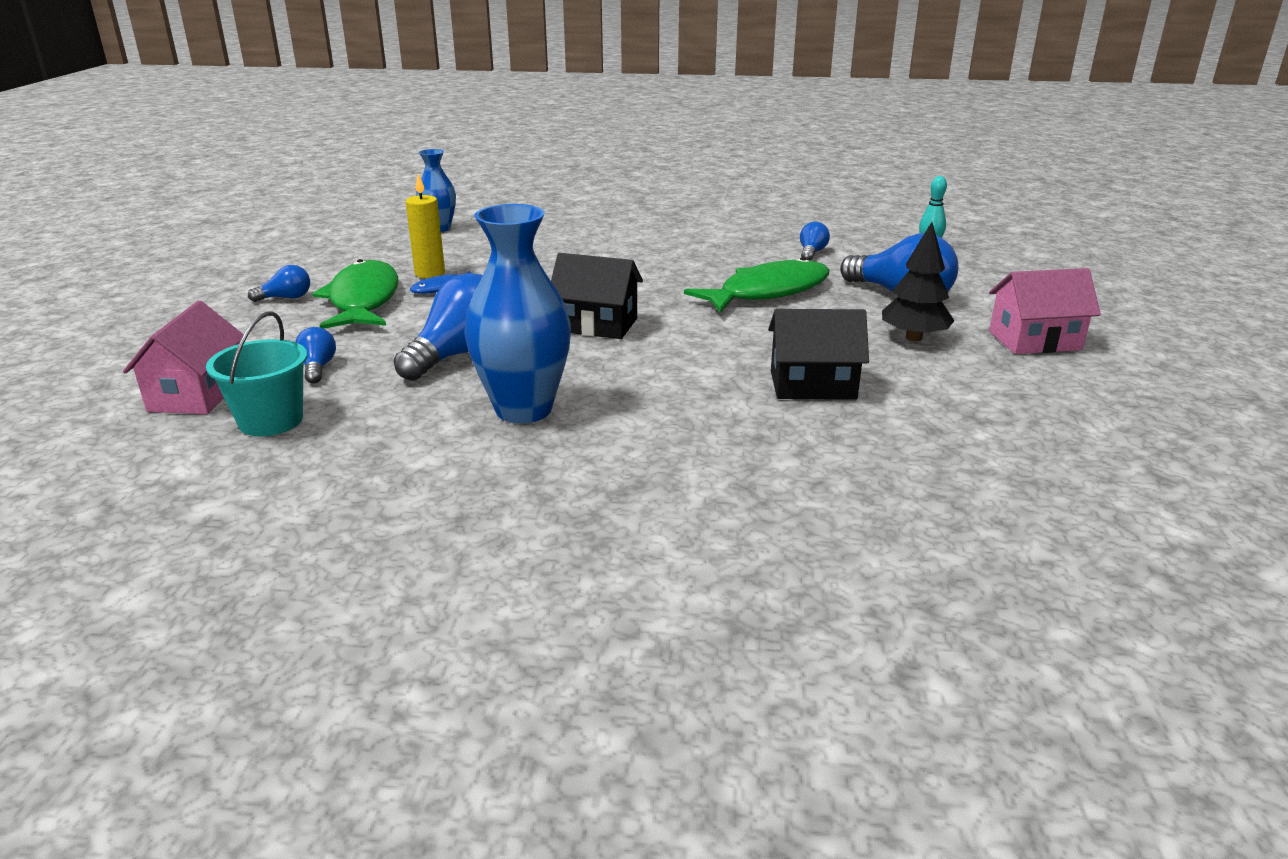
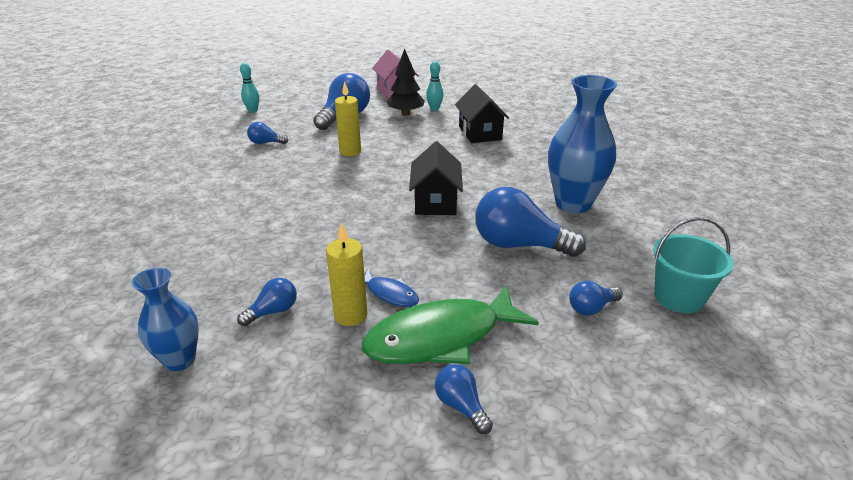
camera: 105 degrees left, 5 degrees up
pink house [123,301,244,414] -> none
green fish [684,257,829,313] -> yellow candle [335,81,361,156]
none -> blue light bulb [237,278,297,326]
none -> turquoise bowling pin [426,61,443,111]

